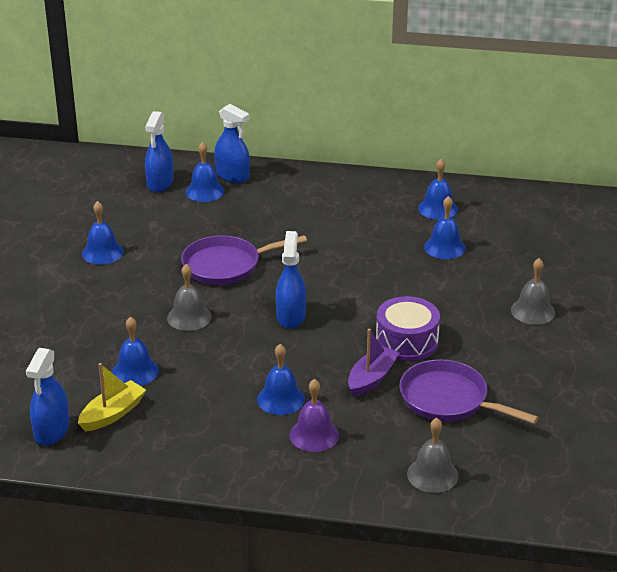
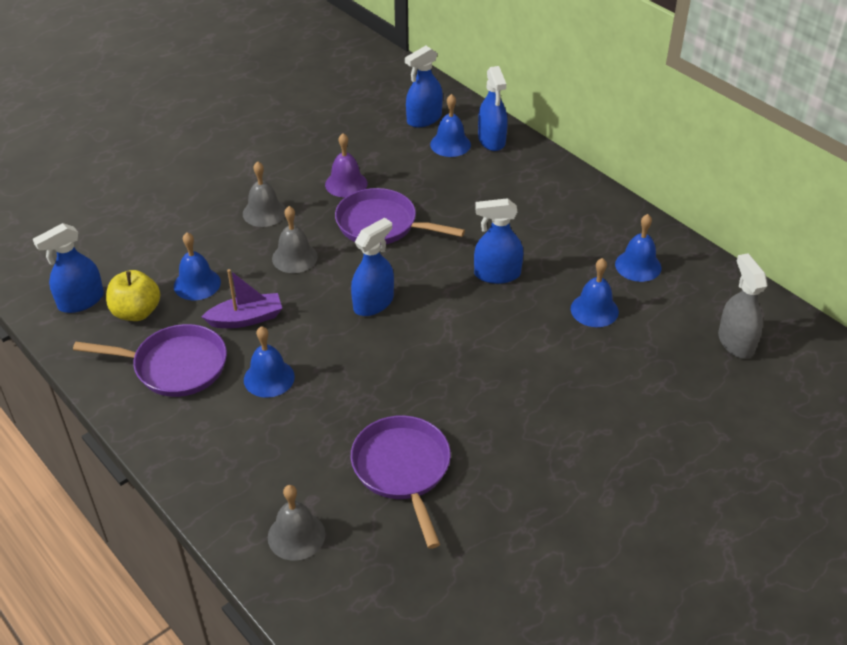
camera: 40 degrees right, 10 degrees up
yellow boat [78,363,146,432] -> yellow apple [106,270,160,321]
blue bell [82,201,124,265] -> none
purple bell [289,379,339,452] -> purple bell moved to [325,133,367,197]
purple boat [348,329,400,397] -> purple boat moved to [202,269,282,328]
purple drum [376,296,440,361] -> none
grey bell [511,258,555,325] -> grey bell moved to [243,161,286,227]
none -> purple pan [73,324,227,397]
none -> blue spray bottle [474,198,524,284]
none -> grey spray bottle [718,253,767,359]

